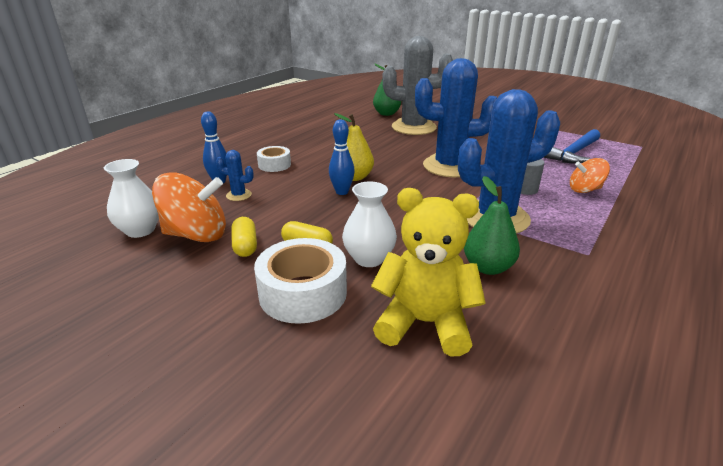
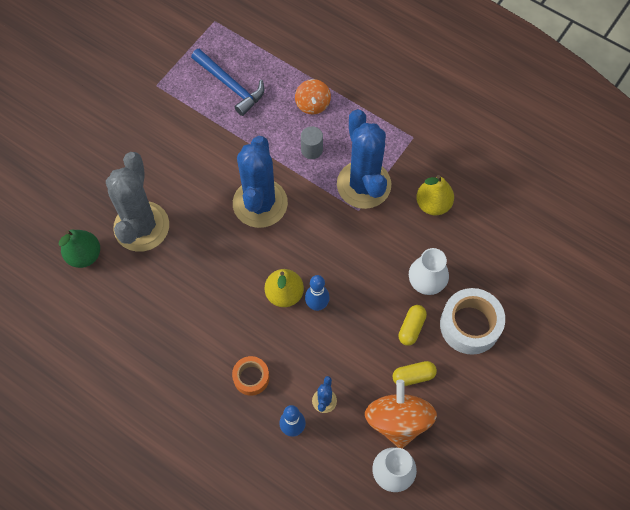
camera: 90 degrees left, 35 degrees up
white tape [257,146,291,172] -> orange tape [232,356,269,396]
yellow teddy bear [371,188,486,356] -> none
green pear [464,176,520,275] -> yellow pear [416,175,454,215]

